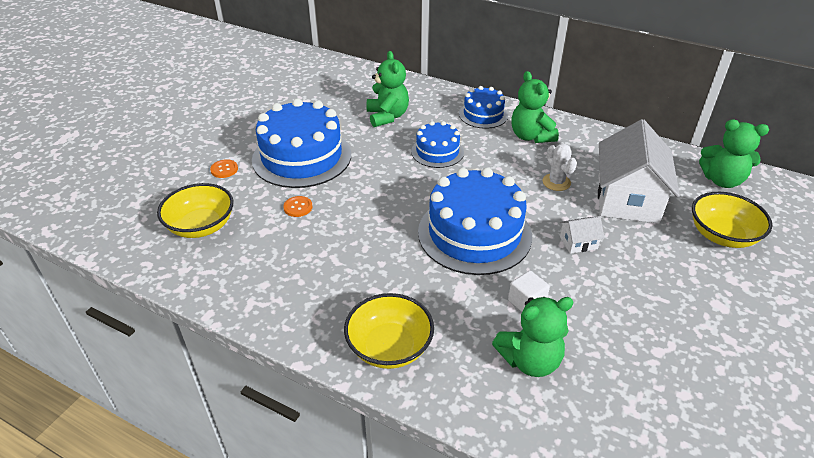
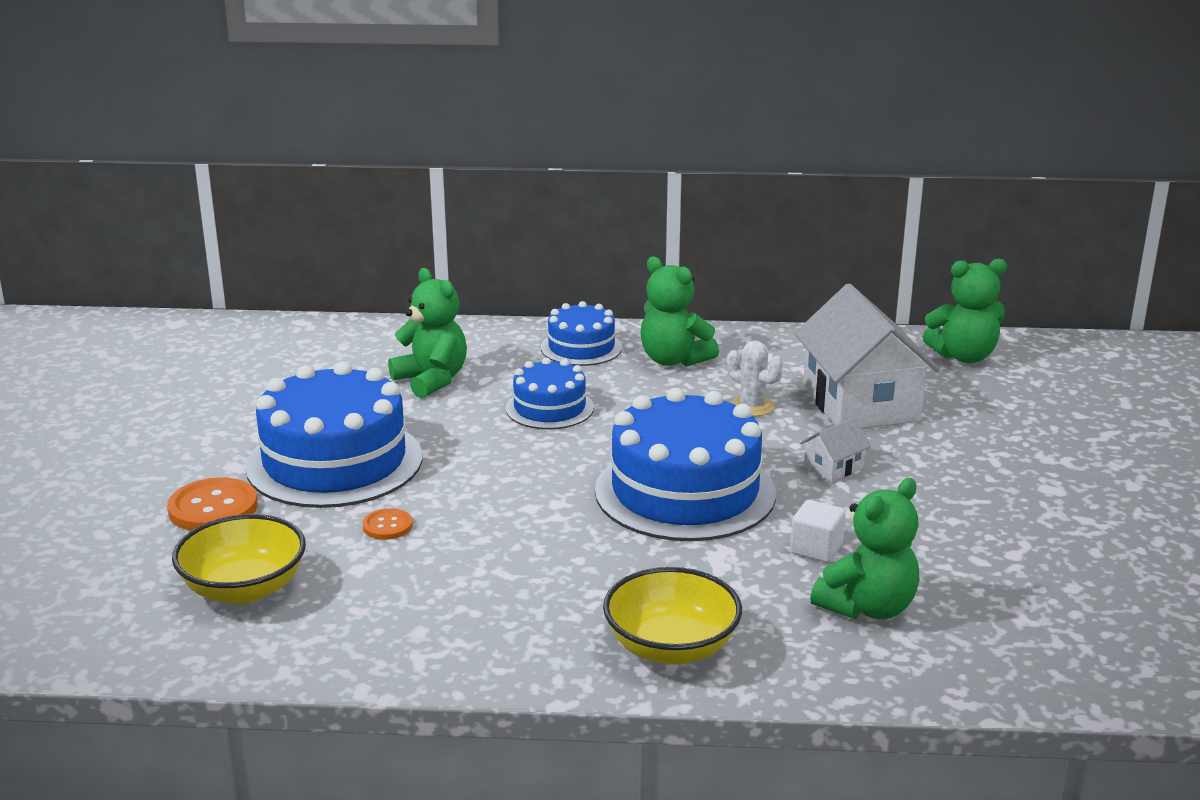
camera: 25 degrees left, 15 degrees down
orange button [210,159,238,178] -> orange button [167,477,258,531], size x1.80
yellow bowl [692,192,772,248] -> none

